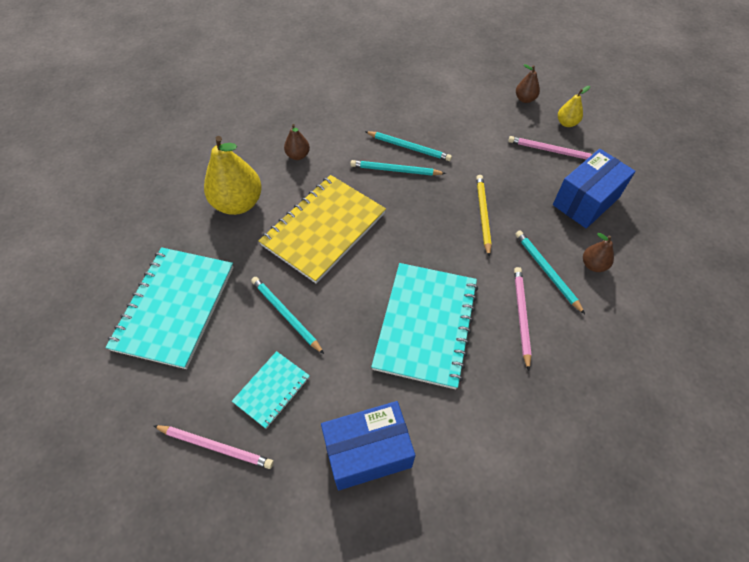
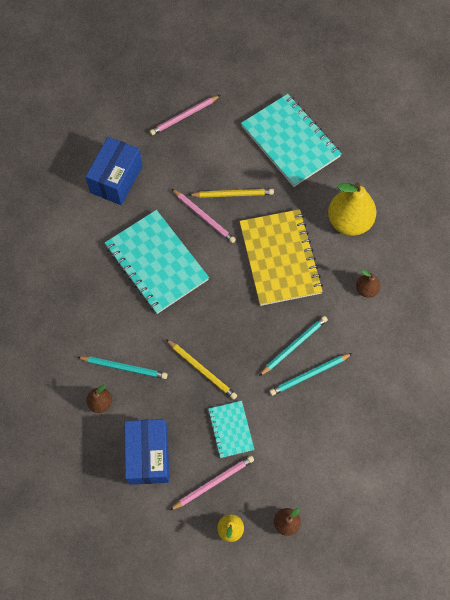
camera: 130 degrees right, 10 degrees up
turquoise notebook [232,351,310,429] -> turquoise notebook moved to [208,401,254,458]
turquoise pencil [251,277,324,354] -> yellow pencil [189,189,274,198]
pink pencil [514,267,531,371] -> pink pencil moved to [172,189,236,243]

